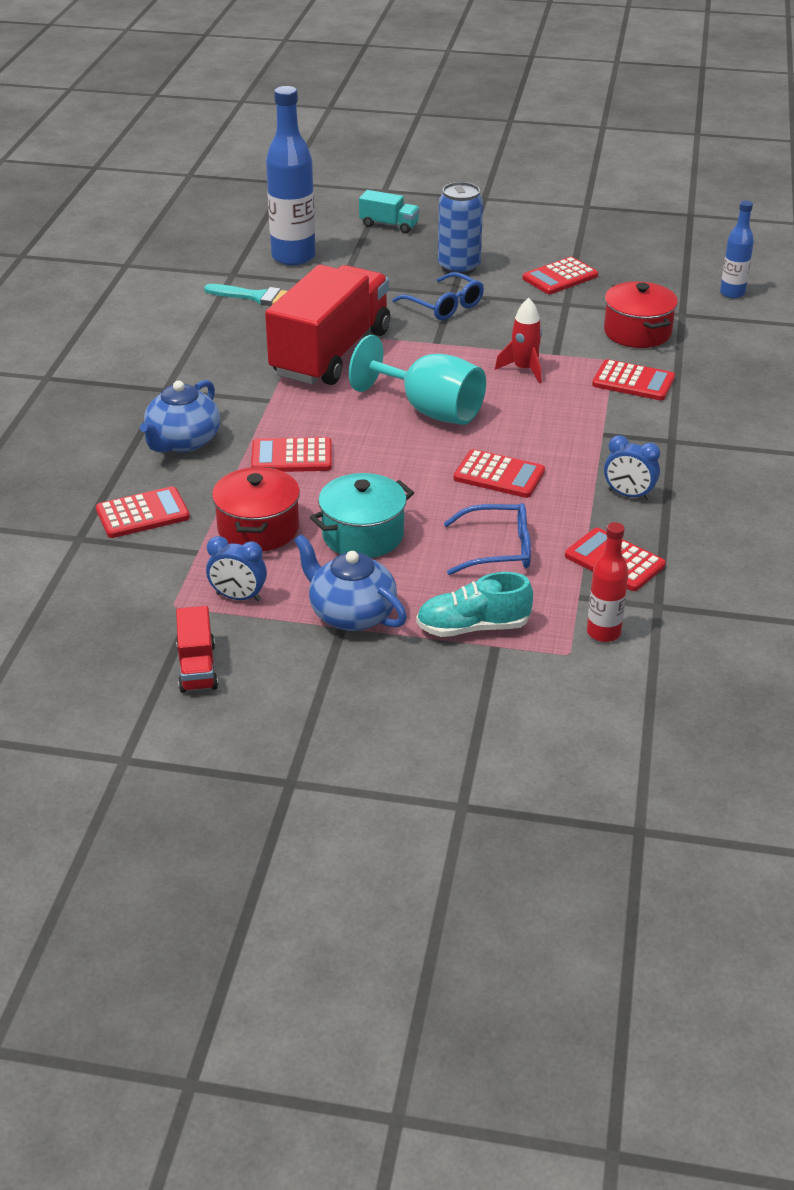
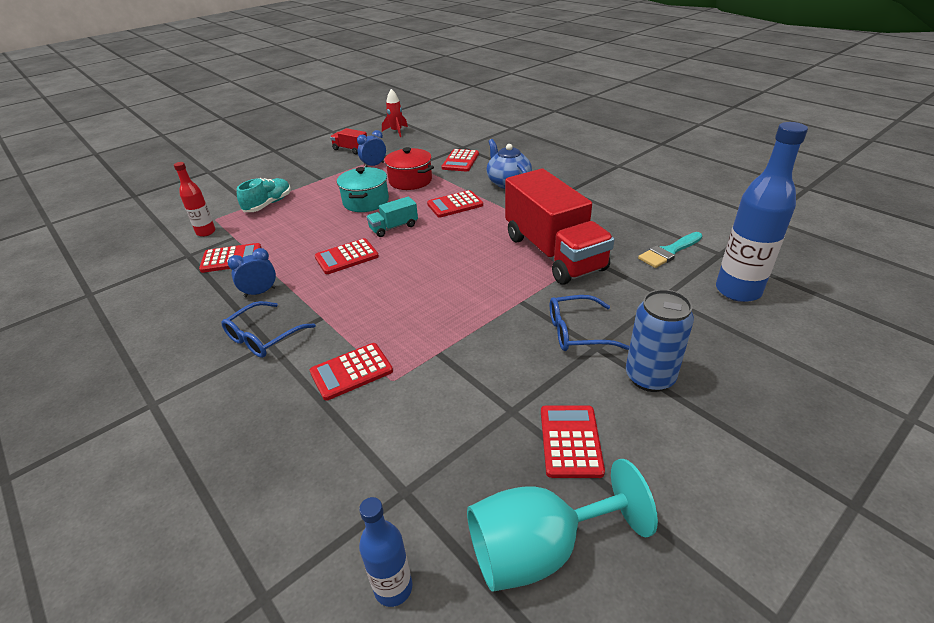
camera: 130 degrees right, 0 degrees up
red calculator [251,437,332,472] -> red calculator turned 150 degrees counterclockwise [427,190,483,217]
blue teapot [294,534,407,631] -> none
turquoise goblet [349,335,486,425] -> turquoise goblet moved to [467,459,658,592]
turquoise truck [359,190,420,233] -> turquoise truck moved to [366,196,418,237]
blue glasses [444,503,531,575] -> blue glasses moved to [221,301,316,358]
red rocket [495,298,542,384] -> red rocket moved to [382,89,408,137]
red pot [604,281,678,348] -> none

